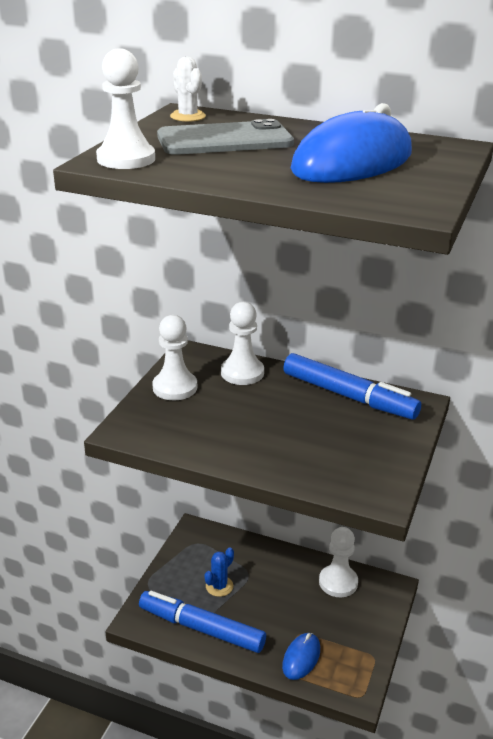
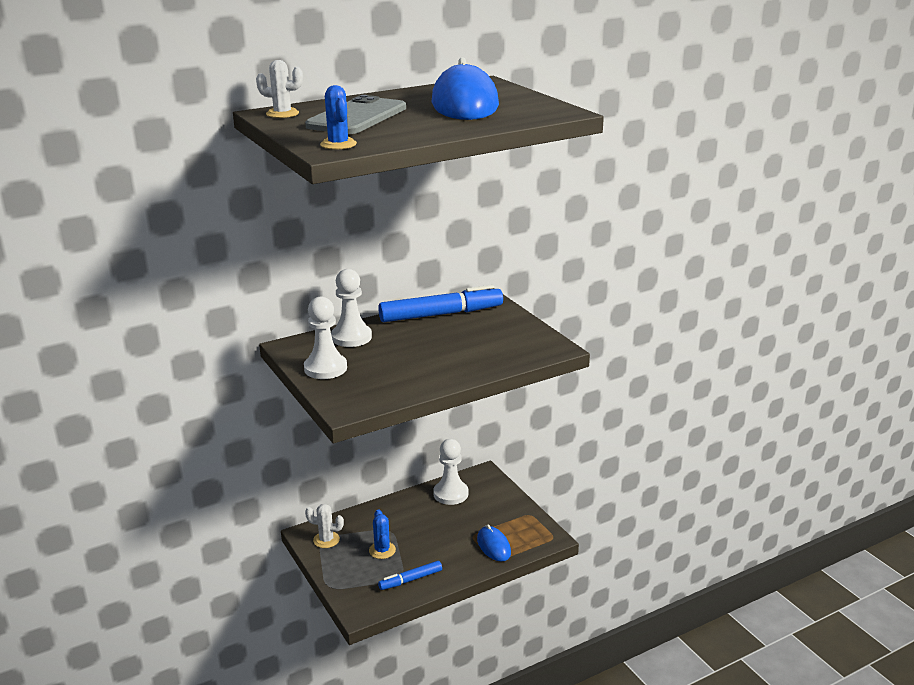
camera: 50 degrees left, 5 degrees down
white pawn [96,48,155,169] -> blue cactus [320,85,357,150]
blue marker [139,591,266,653] -> blue marker [378,561,442,590], size x0.52
none -> white cactus [305,504,344,548]

